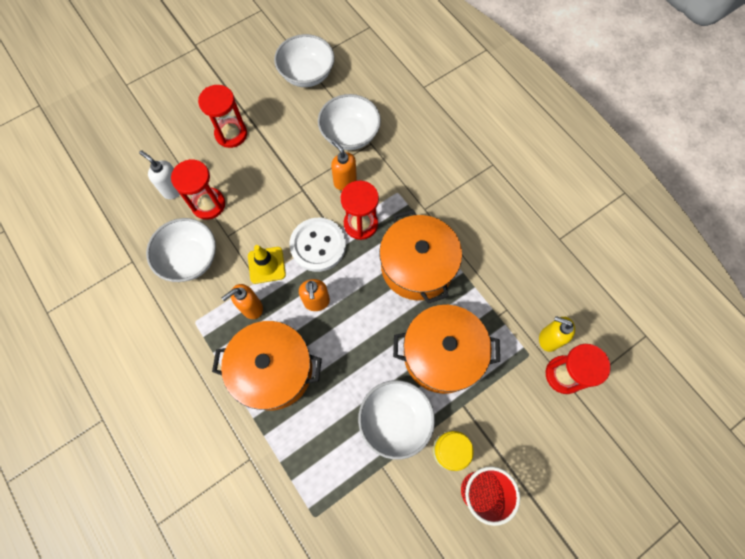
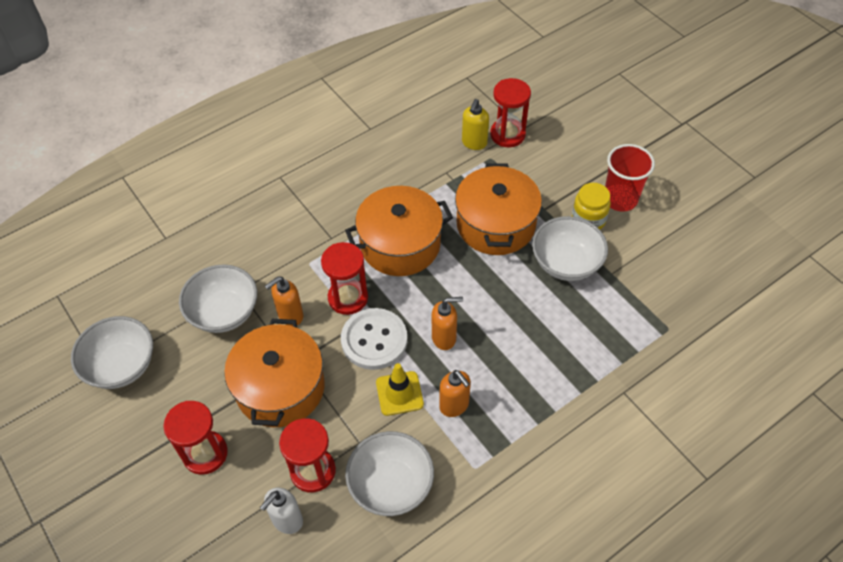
camera: 90 degrees left, 15 degrees down
orange pot [212,321,322,410] -> orange pot moved to [224,319,325,427]

